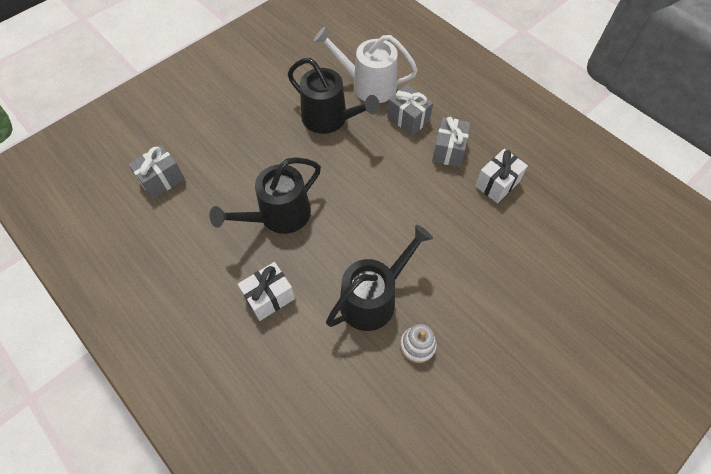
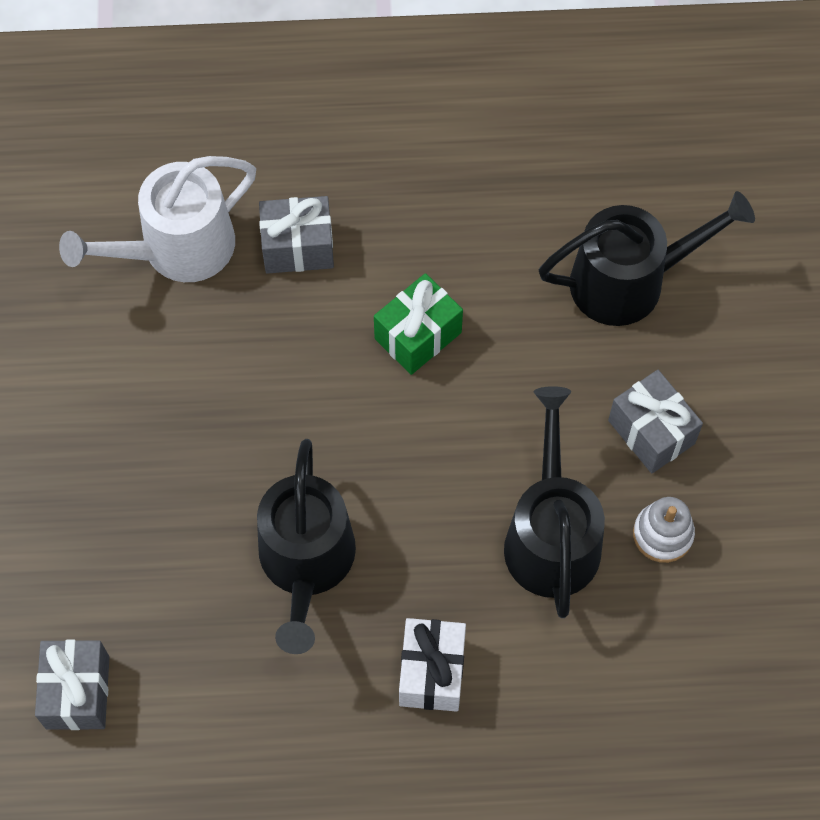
camera: 50 degrees left, 5 degrees up
black watering can [288,58,380,134] -> black watering can moved to [539,191,755,326]
grey gift [432,117,471,167] -> grey gift moved to [608,370,703,474]
white gift [475,149,528,203] -> none
none -> green gift [374,273,463,375]

